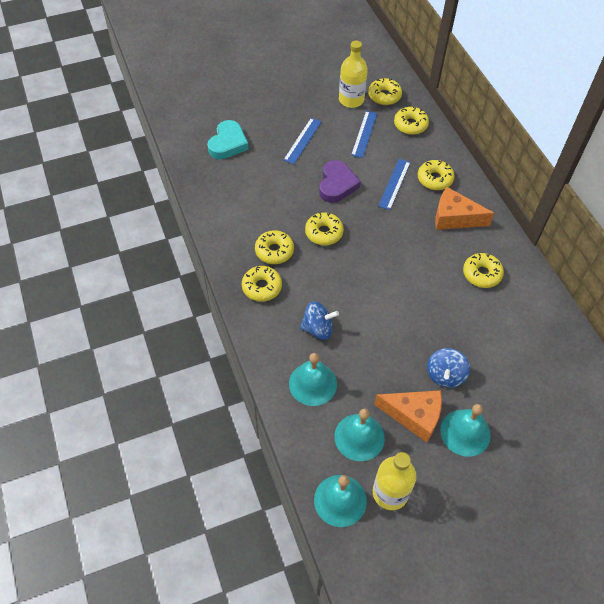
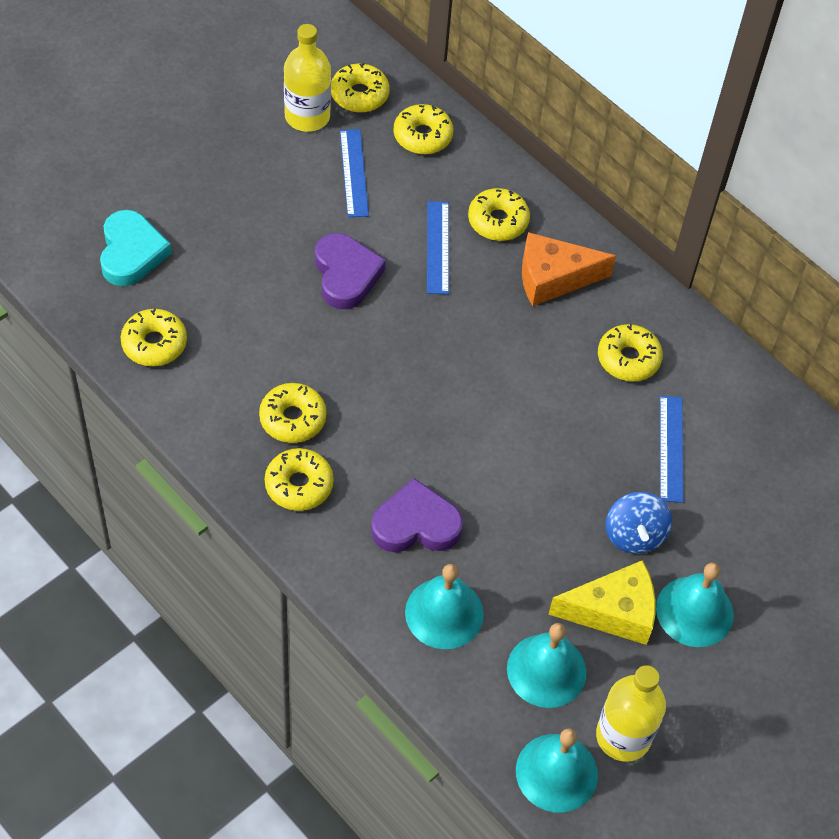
camera: 25 degrees left, 0 degrees up
blue ruler [283,118,322,164] -> blue ruler moved to [660,395,683,503]
blue spinning top [300,301,339,340] -> purple heart [371,478,463,553]
yellow donut [305,213,344,245] -> yellow donut moved to [121,309,187,366]
orange cheese [374,390,442,442] -> yellow cheese [548,560,656,645]

